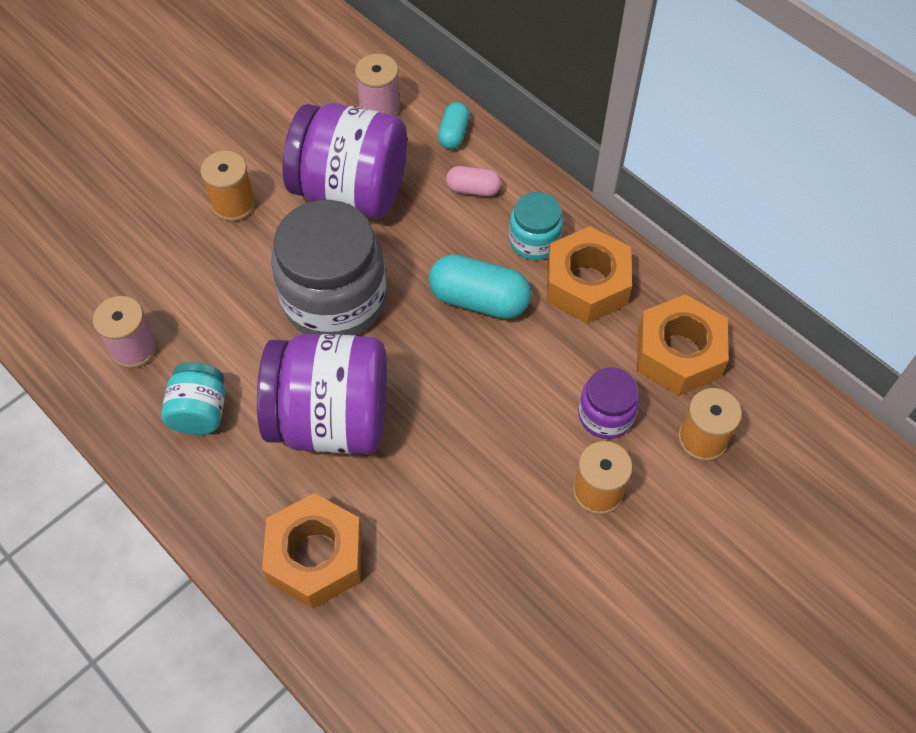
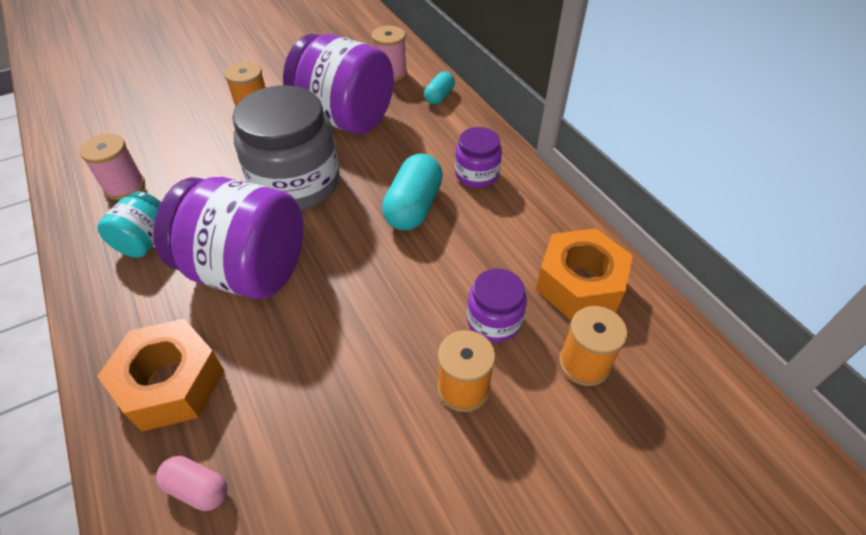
camera: 15 degrees right, 10 degrees down
turquoise capsule [429,254,531,319] -> turquoise capsule turned 75 degrees clockwise [382,153,443,230]
pink capsule [446,166,501,196] -> pink capsule moved to [156,456,228,511]
turquoise jar [509,192,563,260] -> purple jar [455,127,502,188]
orange nut [547,226,632,324] -> none

